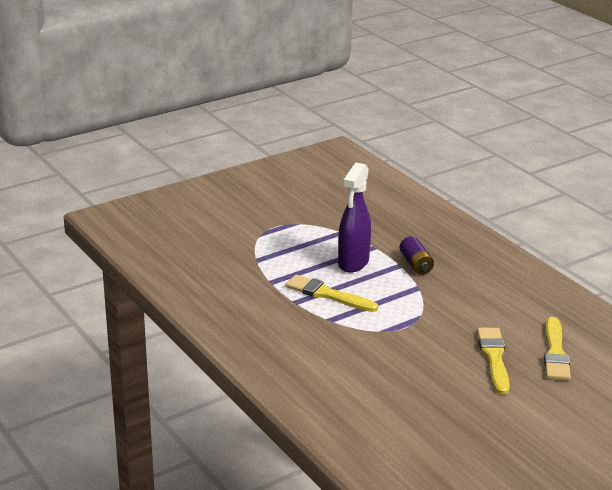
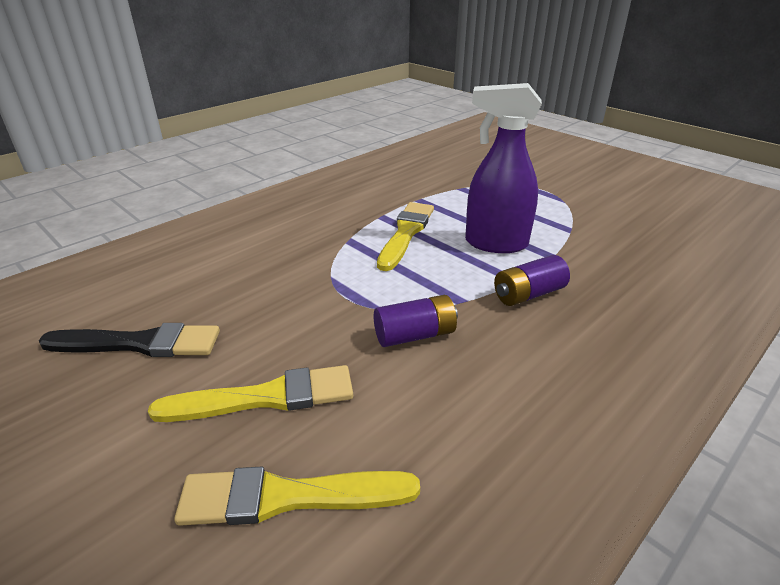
camera: 80 degrees right, 5 degrees up
none -> black brush [39,323,220,357]
none -> purple battery [374,295,458,347]

